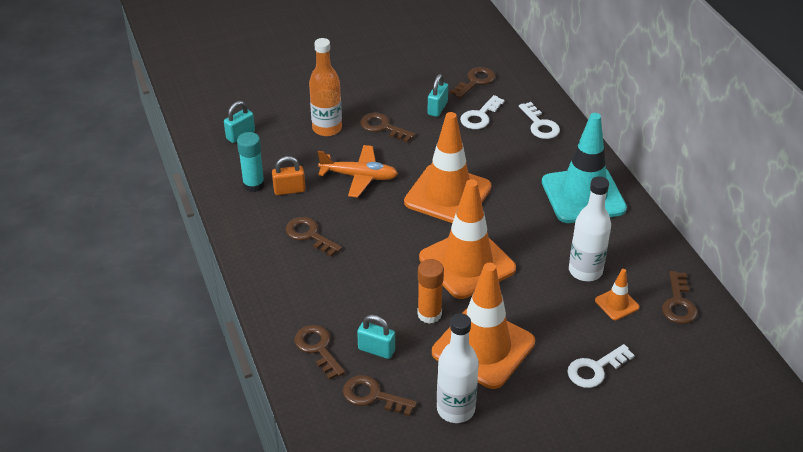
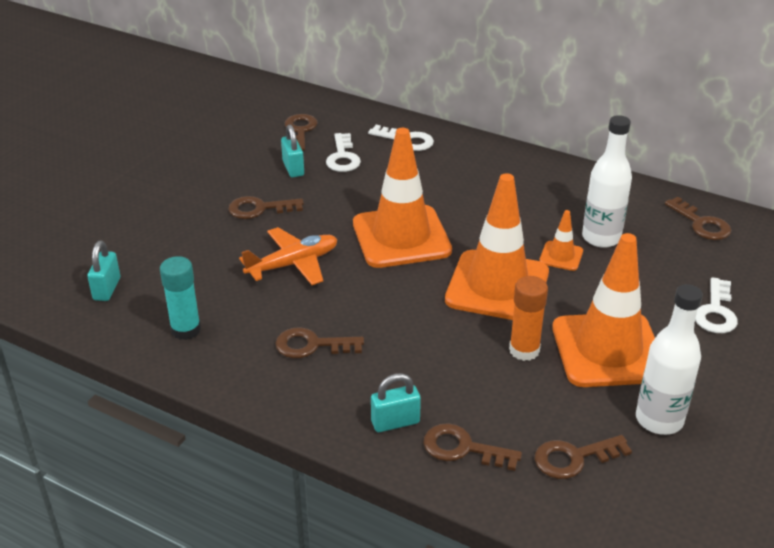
camera: 40 degrees left, 5 degrees down
orange padlock [272,156,306,195] -> none
orange bottle [309,38,342,136] -> none
turquoise padlock [357,315,395,359] -> turquoise padlock moved to [371,373,421,432]
turquoise traffic cone [542,113,627,223] -> none
orange traffic cone [595,269,639,320] -> orange traffic cone moved to [539,210,583,271]

